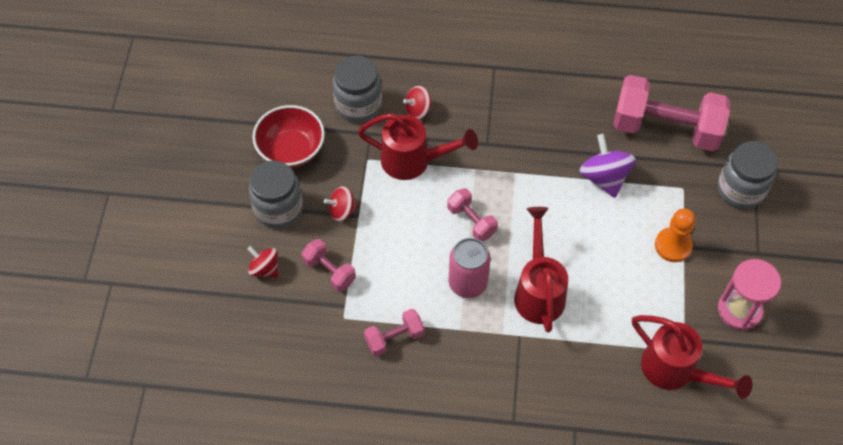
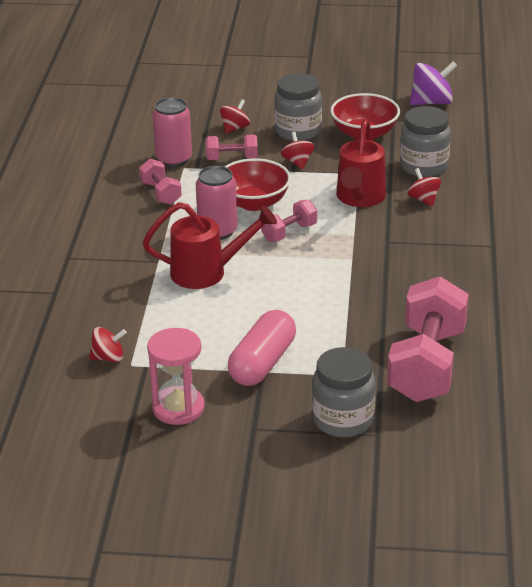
camera: 90 degrees right, 25 degrees down
pink dumbbell [301,239,356,292] -> pink dumbbell turned 45 degrees clockwise [206,134,258,160]
purple spinning top [579,134,636,198] -> purple spinning top moved to [410,61,458,105]
red watering can [632,315,753,399] -> red spinning top [89,327,127,362]
orange pawn [655,208,696,262] -> pink capsule [228,310,296,386]
none -> pink can [153,97,192,167]
none -> red bowl [224,158,291,211]

